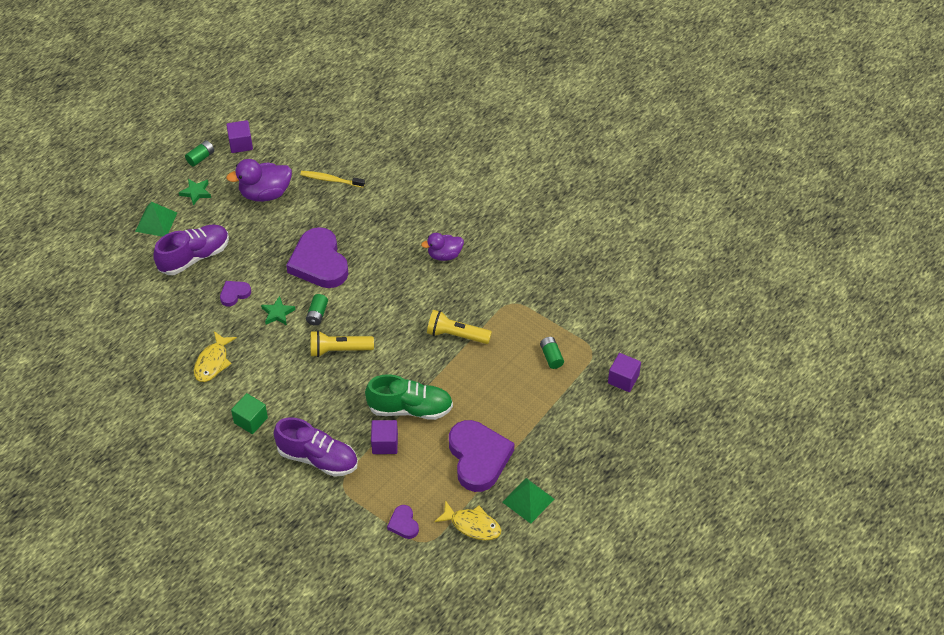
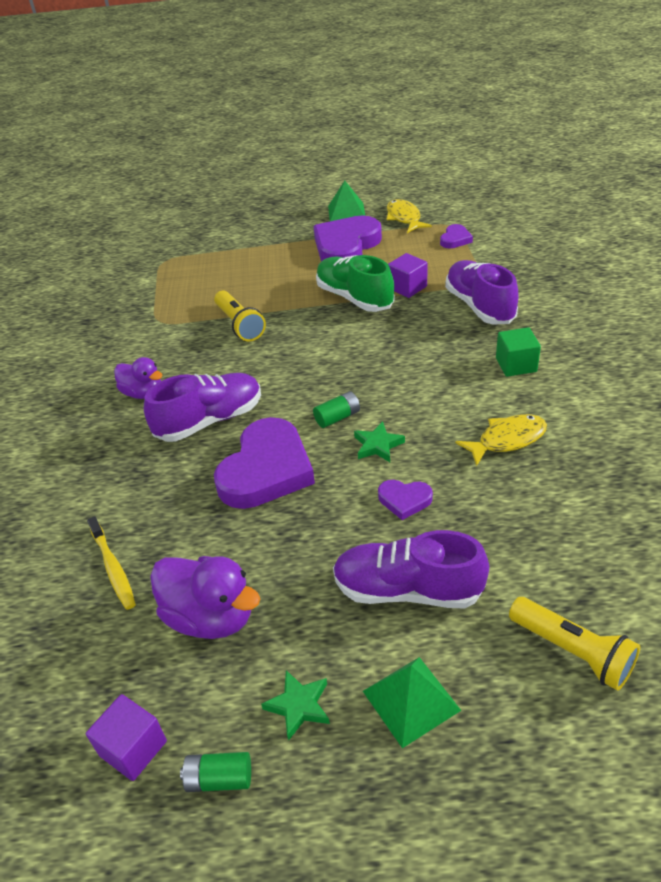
camera: 130 degrees left, 10 degrees down
yellow flashlight [310,330,374,357] -> yellow flashlight moved to [509,597,640,691]
green battery [540,337,564,369] -> none
purple cube [608,353,641,392] -> none
none -> purple shoe [144,373,261,442]

